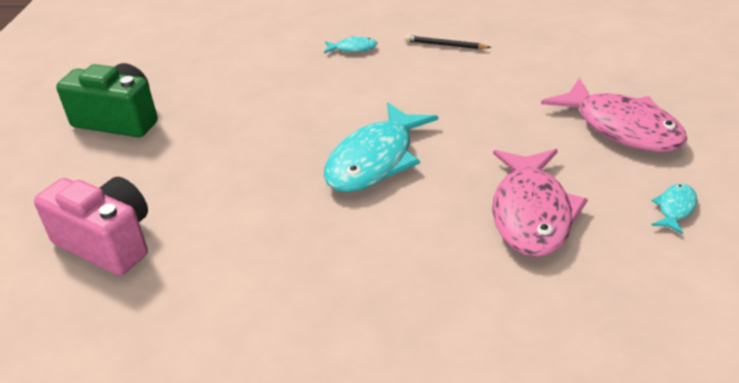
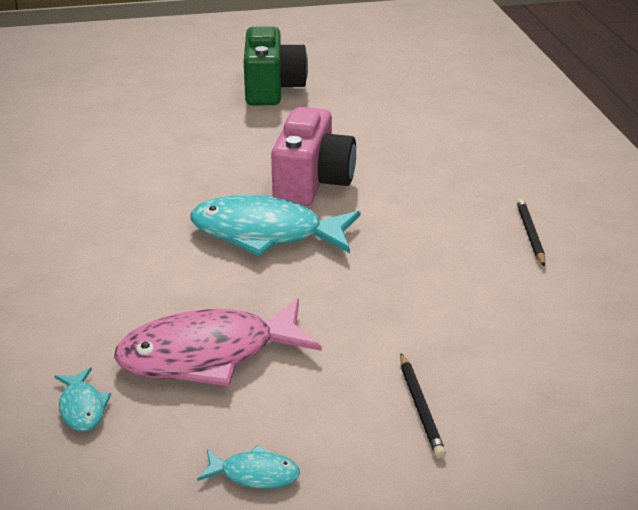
camera: 65 degrees right, 5 degrees down
pink camera [34,177,148,276] -> pink camera moved to [271,107,356,206]
turquoise fish [324,36,377,53] -> turquoise fish moved to [54,368,111,432]
pink fish [541,78,687,152] -> black pencil [400,353,446,458]

